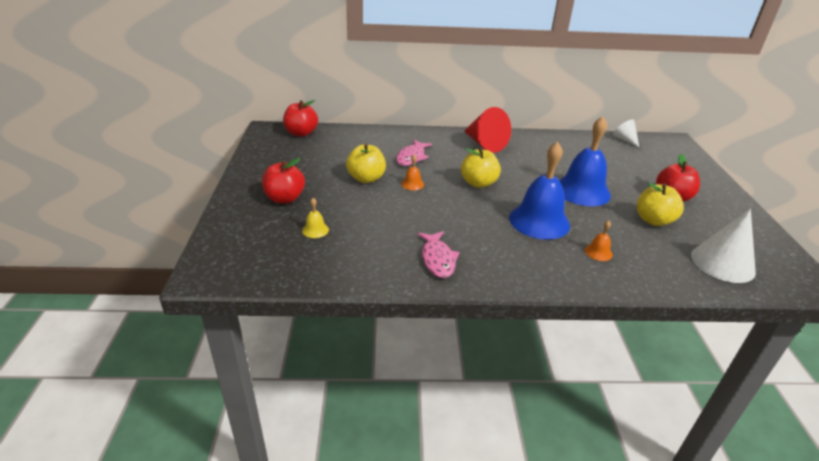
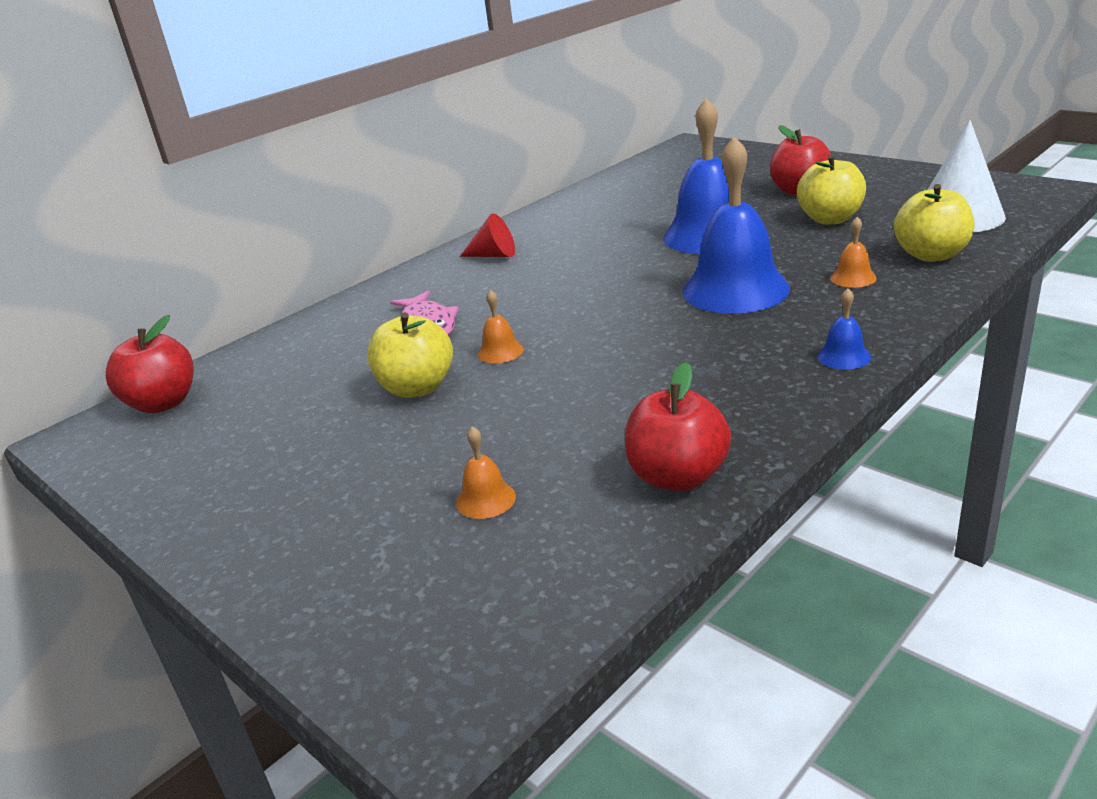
camera: 40 degrees left, 5 degrees down
red apple [262,158,305,204] -> red apple moved to [625,362,731,491]
yellow bell [302,198,329,238] -> orange bell [456,426,516,519]
pink fish [417,231,460,278] -> none
yellow apple [461,148,501,188] -> yellow apple moved to [894,184,974,262]
red cone [464,107,511,153] -> red cone [460,213,515,257], size x0.57
white cone [613,119,640,148] -> none
none -> blue bell [817,288,871,370]

